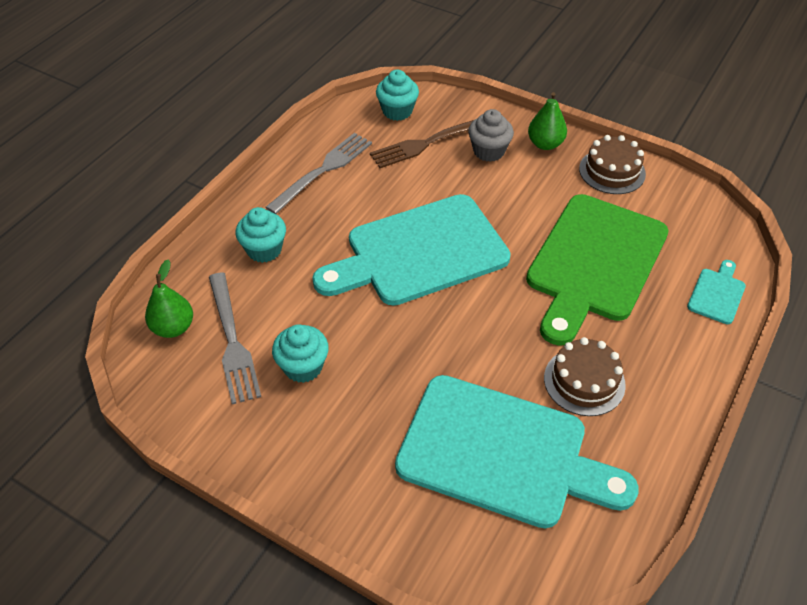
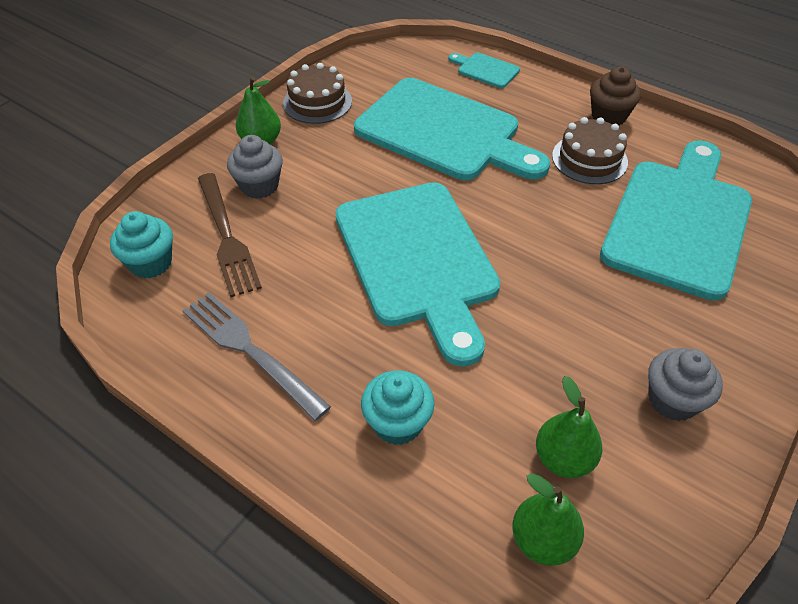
camera: 85 degrees left, 0 degrees up
grey fork [209,272,261,404] -> green pear [536,376,602,478]
turquoise cupcake [272,324,329,383] -> none
green cutting board [526,194,669,346] -> turquoise cutting board [354,78,550,180]
none -> brown cupcake [590,66,641,125]
none -> grey cupcake [648,348,723,421]

